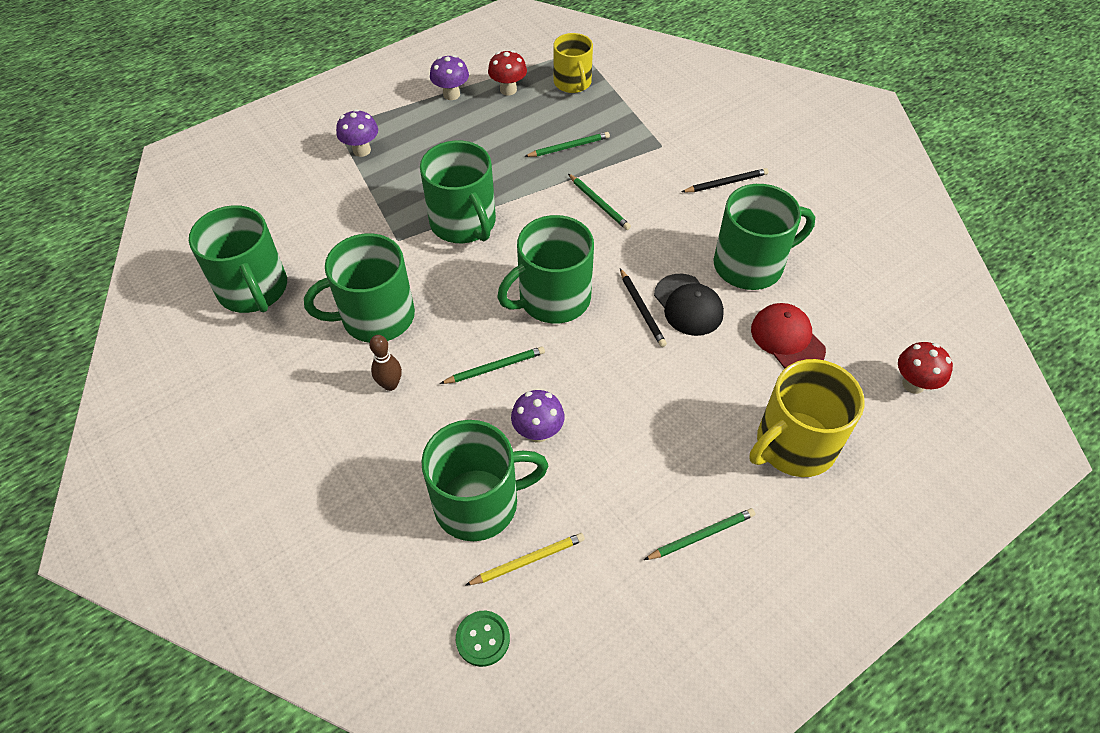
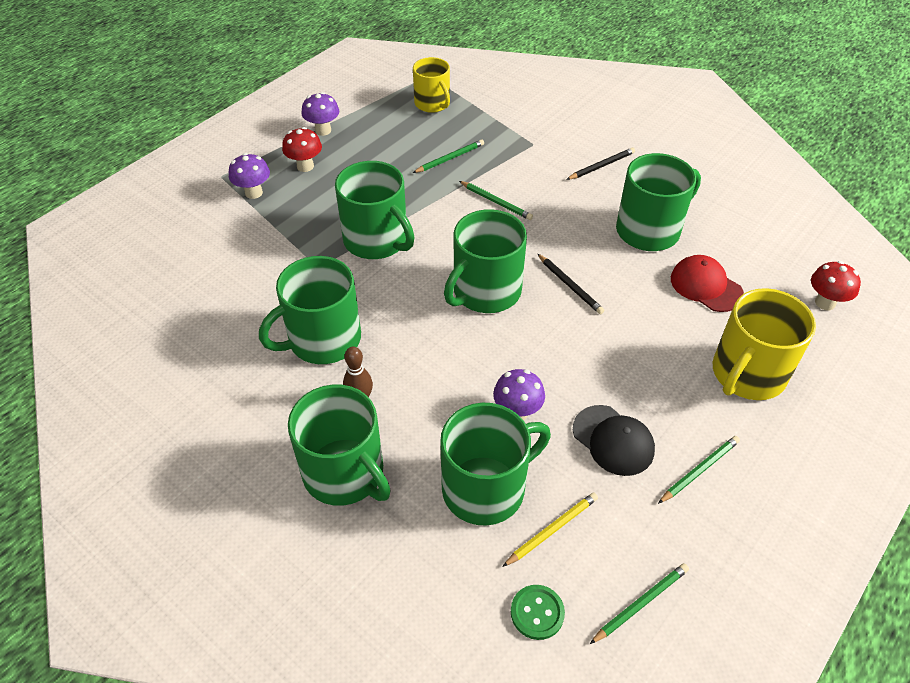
camera: 15 degrees left, 5 degrees down
green mug [189,205,287,313] -> green mug moved to [288,385,391,506]
green pencil [440,346,545,384] -> green pencil moved to [590,563,689,644]
red mushroom [488,50,527,95] -> red mushroom moved to [282,127,322,172]
black cap [654,274,724,336] -> black cap moved to [573,405,655,476]

